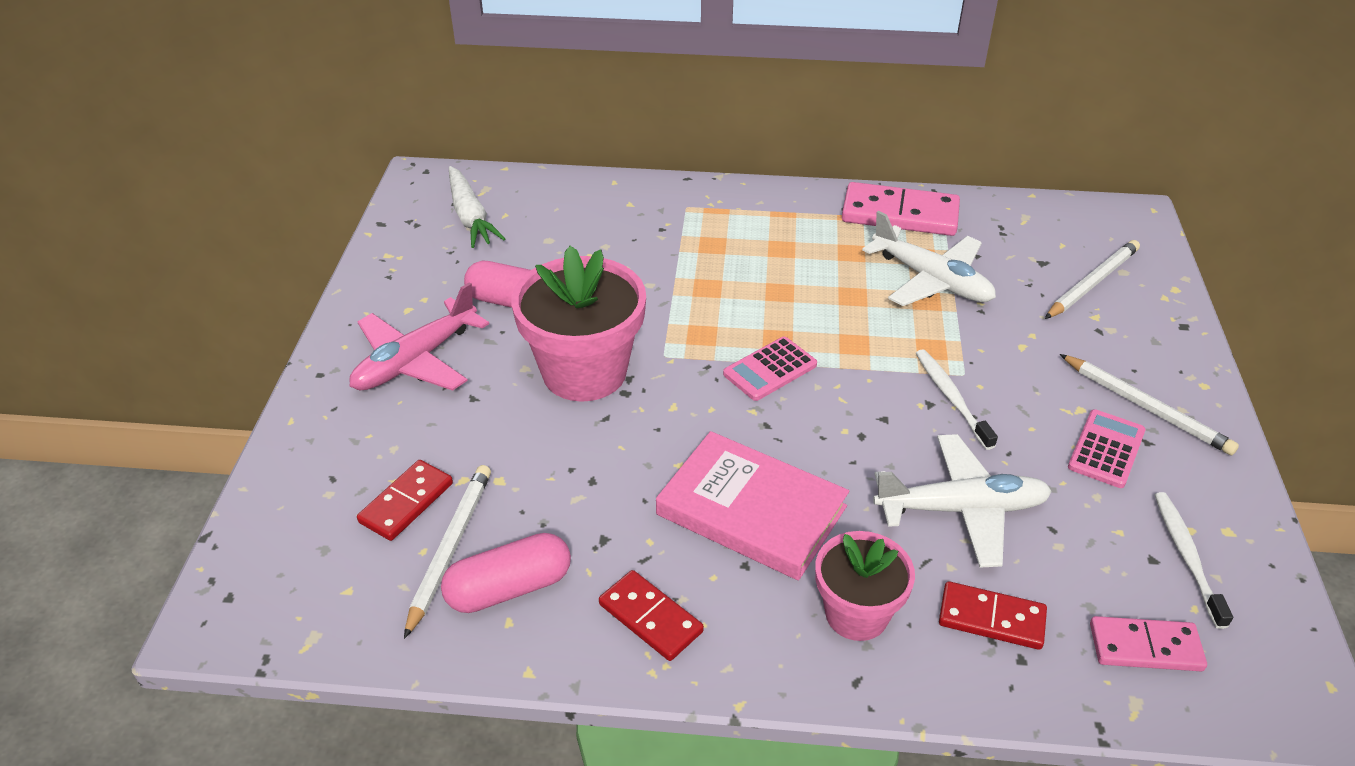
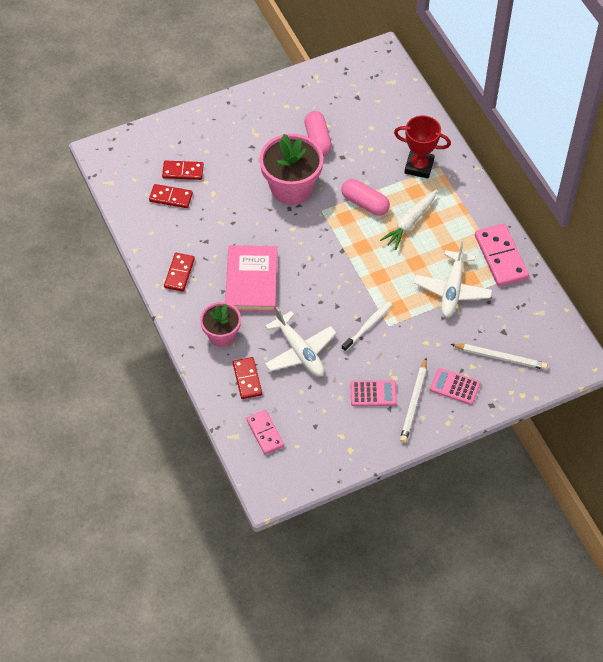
camera: 60 degrees right, 15 degrees up
pink plane [349,282,489,391] -> none
white pencil [404,465,491,639] -> red domino [149,184,193,208]
pink capsule [441,533,571,613] -> pink capsule moved to [341,179,390,216]
white carrot [449,166,505,248] -> white carrot moved to [380,190,437,250]
pink calculator [723,337,817,401] -> pink calculator moved to [430,368,481,405]
white toothbrush [1155,492,1233,629] -> none
none -> red trophy [394,115,451,178]

